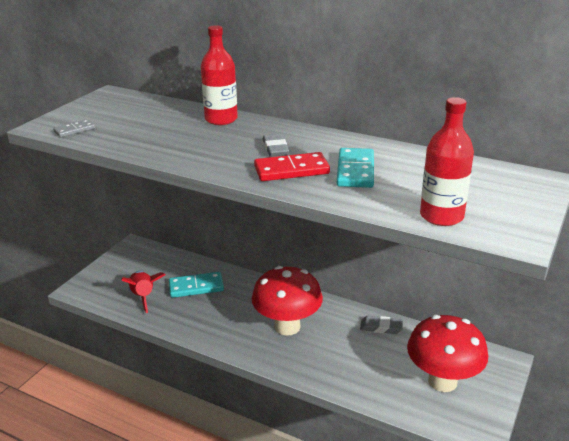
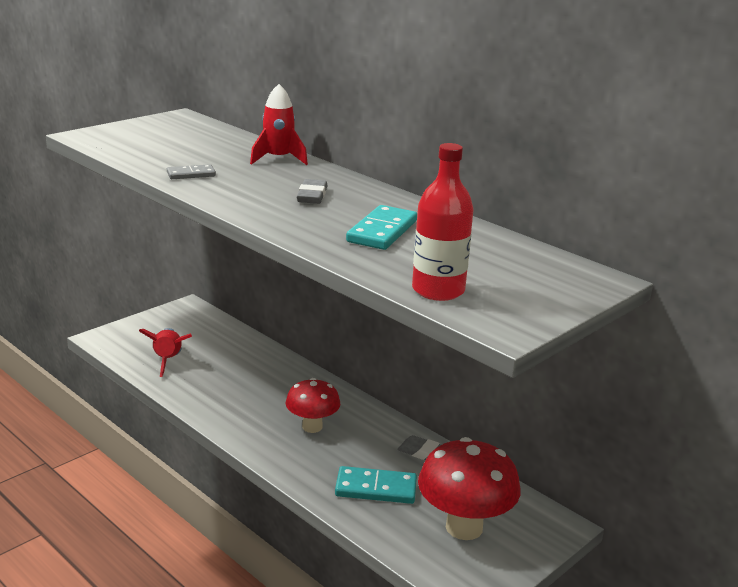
camera: 15 degrees right, 5 degrees down
grey domino [53,119,95,137] -> grey domino moved to [167,164,216,179]
turquoise domino [169,272,224,298] -> turquoise domino moved to [335,466,417,504]
red bottle [201,25,238,125] -> red rocket [250,84,308,165]
red mushroom [252,266,323,336] -> red mushroom [286,378,340,433], size x0.62
red domino [254,152,330,181] -> none

